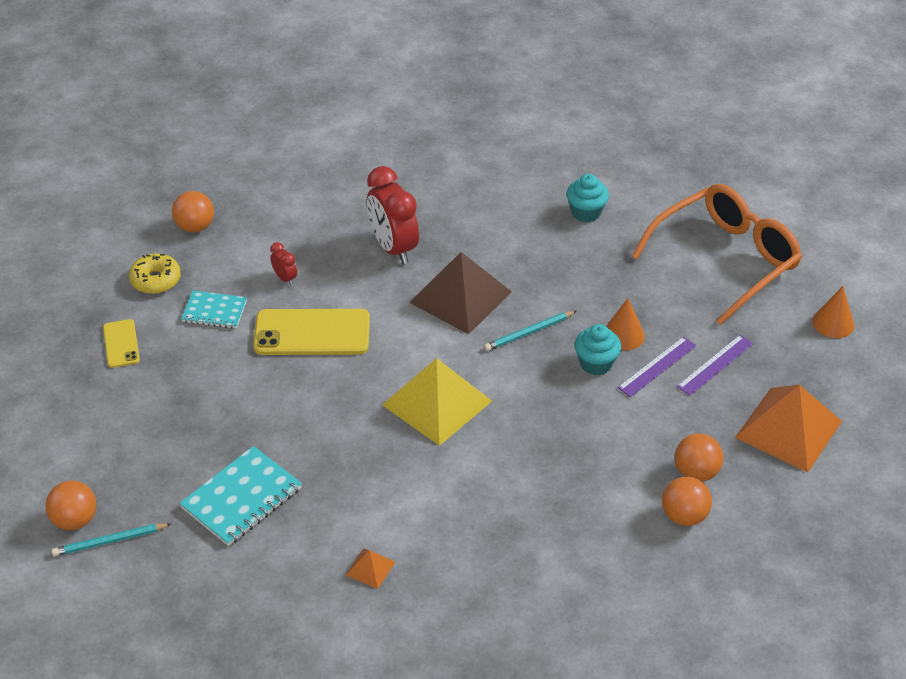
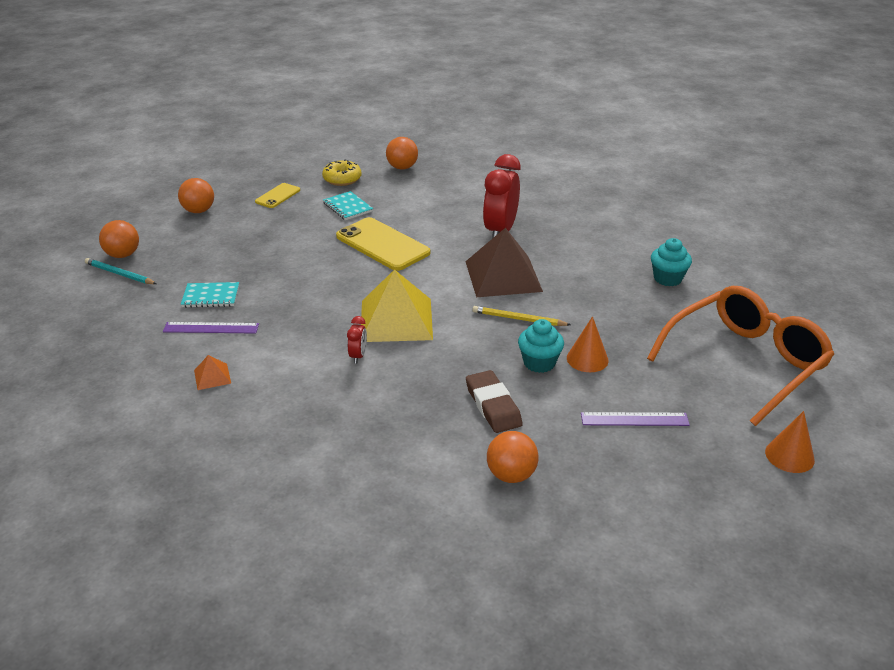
camera: 45 degrees right, 10 degrees down
turquoise notebook [179,446,302,546] -> turquoise notebook [181,282,239,308], size x0.63
red clock [270,242,297,285] -> red clock moved to [347,316,367,364]
turquoise pencil [484,311,576,351] -> yellow pencil [473,306,571,326]
purple ruler [617,336,696,397] -> purple ruler moved to [163,322,259,334]
orange glasses [631,184,802,325] -> orange glasses turned 45 degrees counterclockwise [647,286,834,426]
orange ball [662,477,712,526] -> orange ball moved to [178,178,214,213]
orange pyramid [735,384,842,473] -> none
none -> brown eraser [466,370,523,433]

